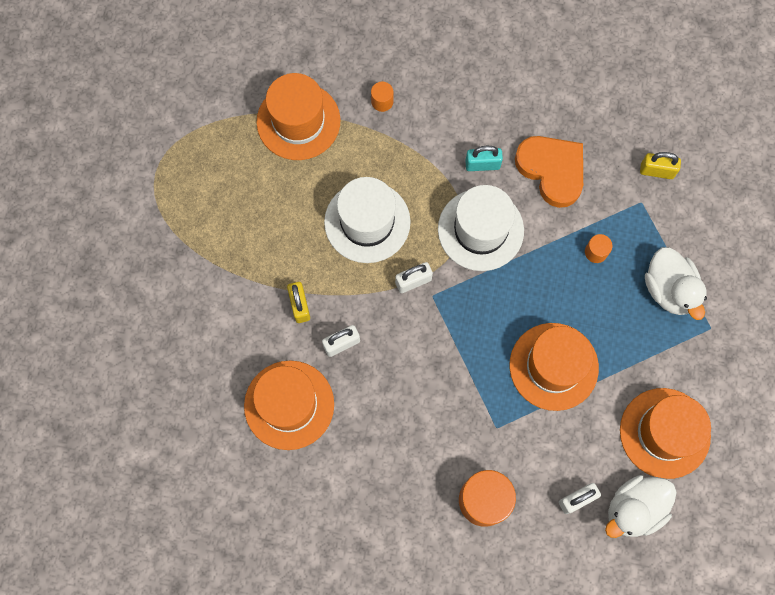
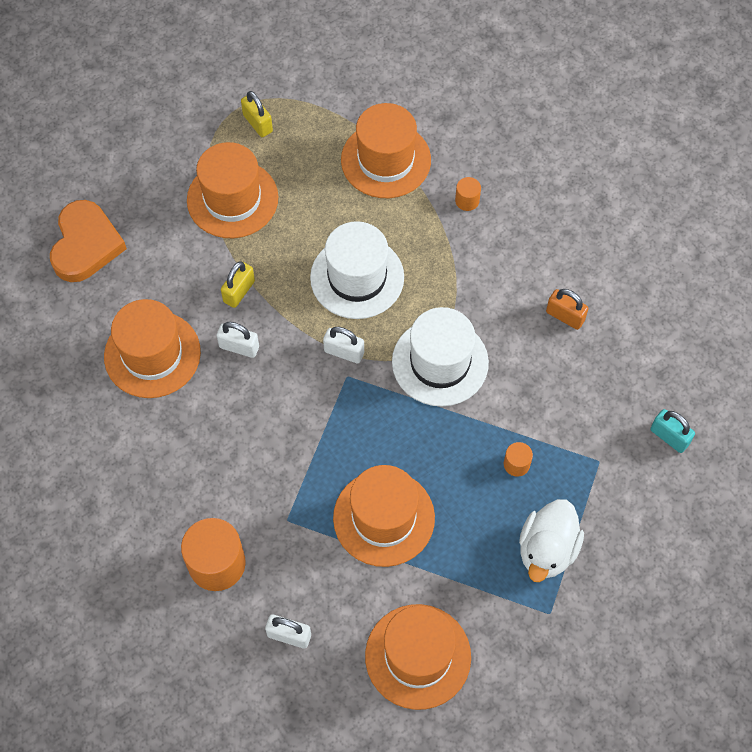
camera: 45 degrees right, 10 degrees down
turquoise padlock [465,146,503,171] -> turquoise padlock moved to [650,409,695,453]
orange heart [515,136,583,208] -> orange heart moved to [50,200,127,282]
white duck [605,475,677,538] -> none
yellow padlock [640,152,681,179] -> yellow padlock moved to [241,91,273,137]
none -> orange hat [187,142,278,238]
none -> orange padlock [546,289,589,330]

